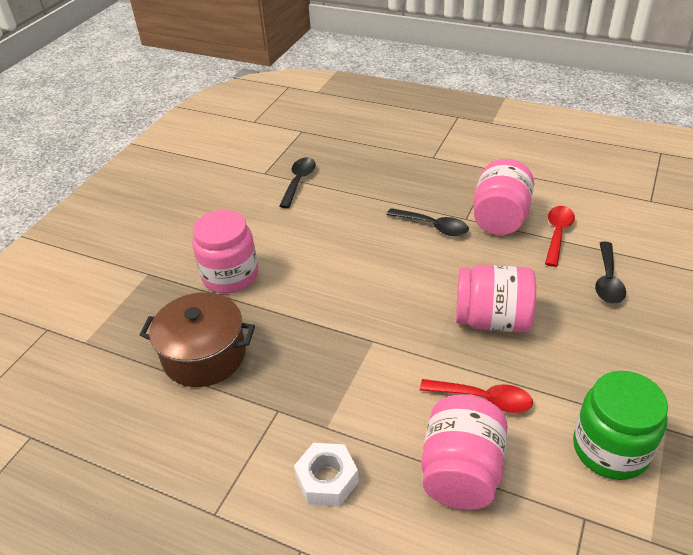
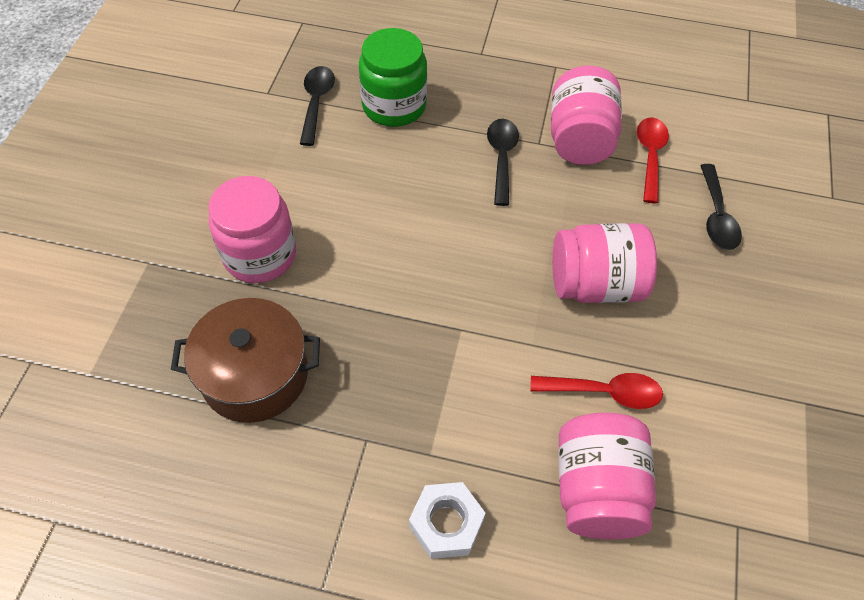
camera: 15 degrees left, 15 degrees up
black spoon [387,208,469,236] -> black spoon turned 105 degrees counterclockwise [487,119,519,206]
green jar [573,371,668,480] -> green jar moved to [359,28,427,127]

